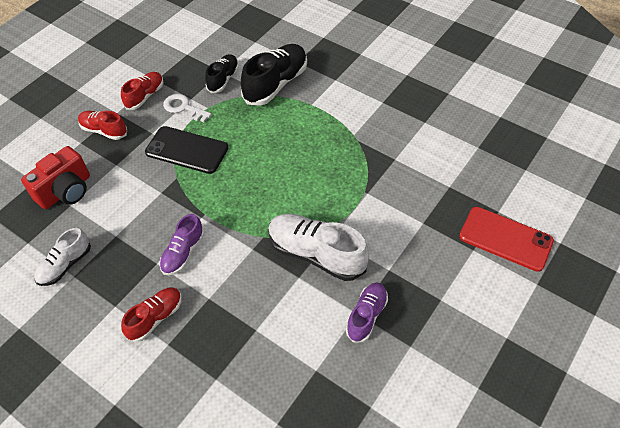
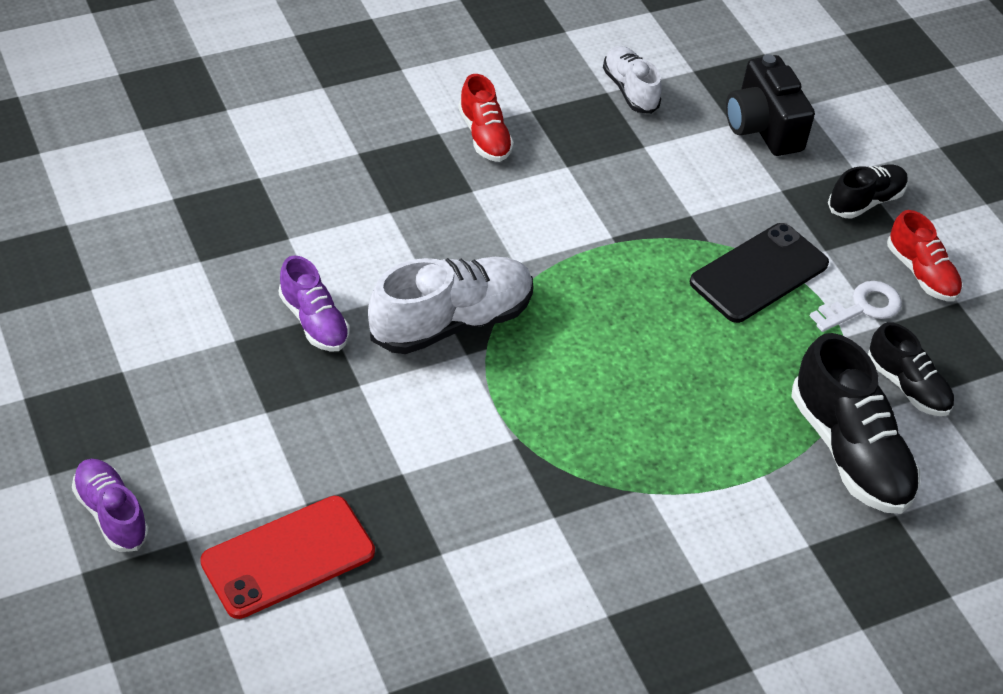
camera: 115 degrees right, 5 degrees down
red camera [21,146,90,209] -> black camera [726,54,815,156]
red shoe [78,111,127,140] -> black shoe [828,165,908,219]
purple shoe [159,214,204,275] -> purple shoe moved to [72,459,149,552]

